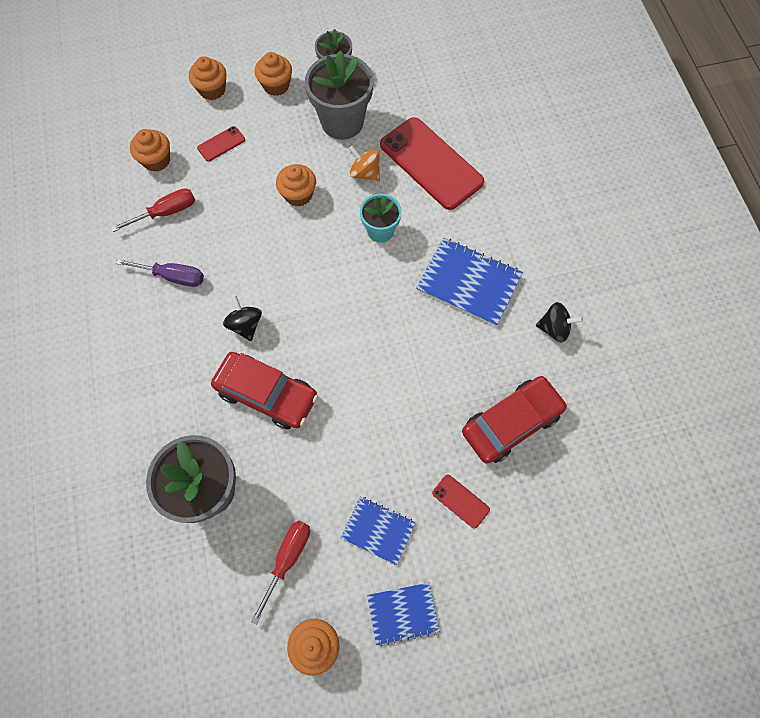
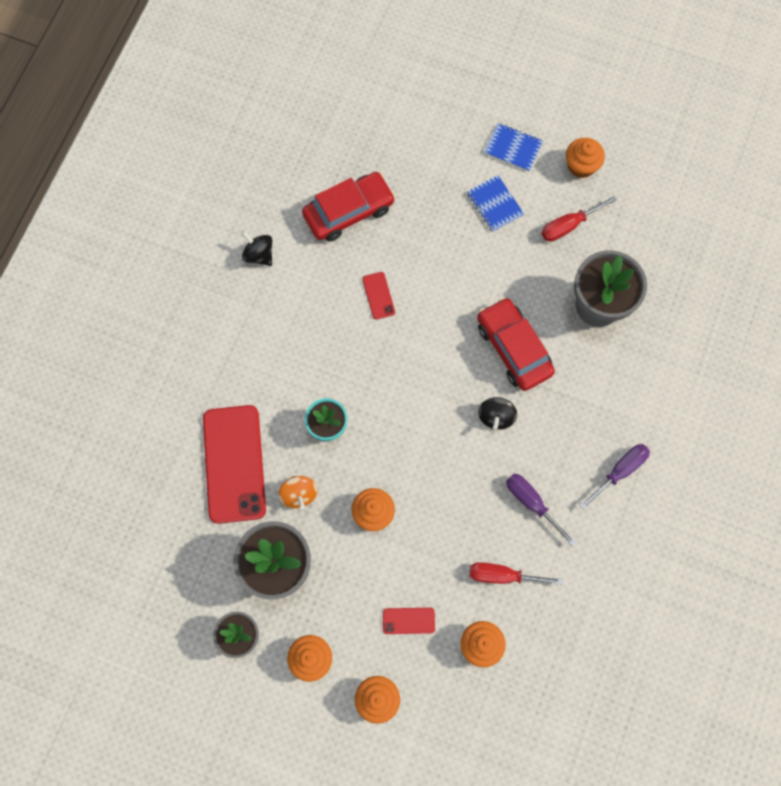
camera: 145 degrees left, 5 degrees up
blue notebook [416,238,523,326] -> none
red phone [432,475,490,529] -> red phone moved to [362,272,395,320]
red car [462,376,567,464] -> red car turned 150 degrees clockwise [302,172,395,242]
none -> purple screwdriver [580,444,650,510]

